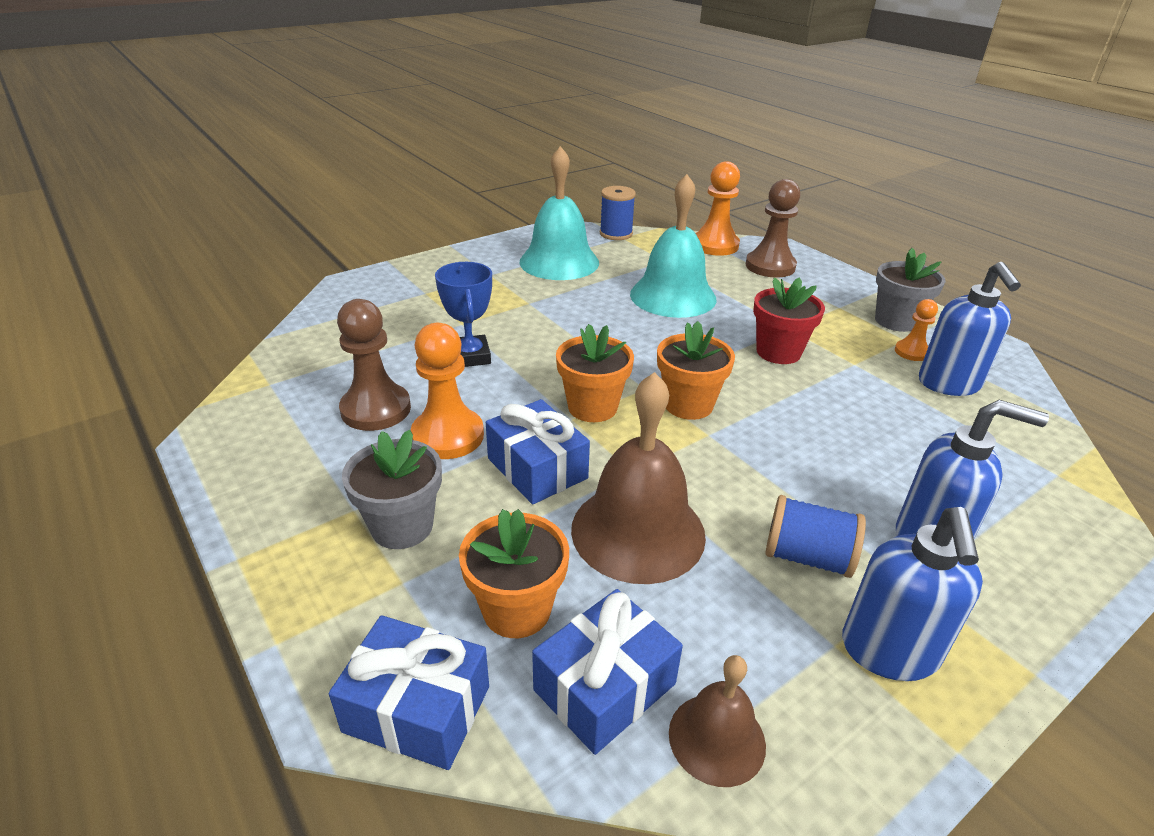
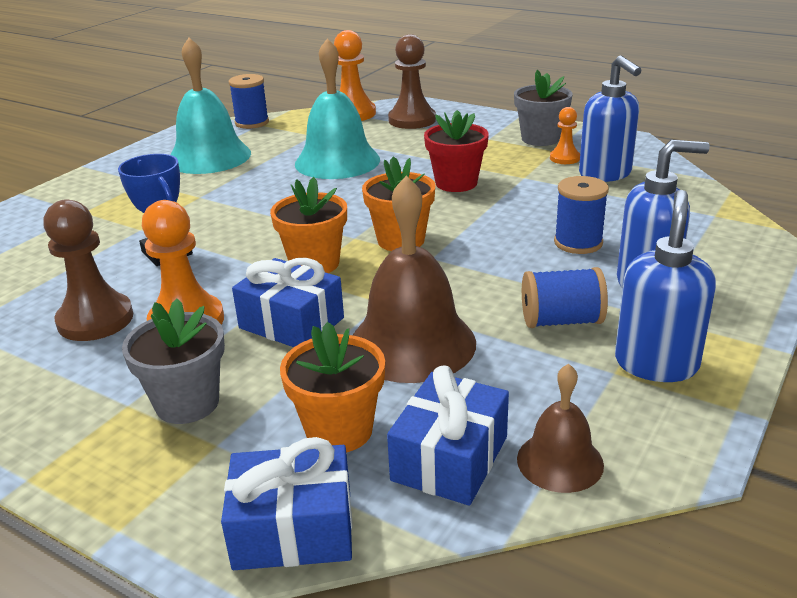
camera: 20 degrees left, 5 degrees down
blue soap dispenser [842,507,983,681] -> blue soap dispenser turned 150 degrees counterclockwise [615,190,716,382]
none -> blue spool [554,176,609,254]

